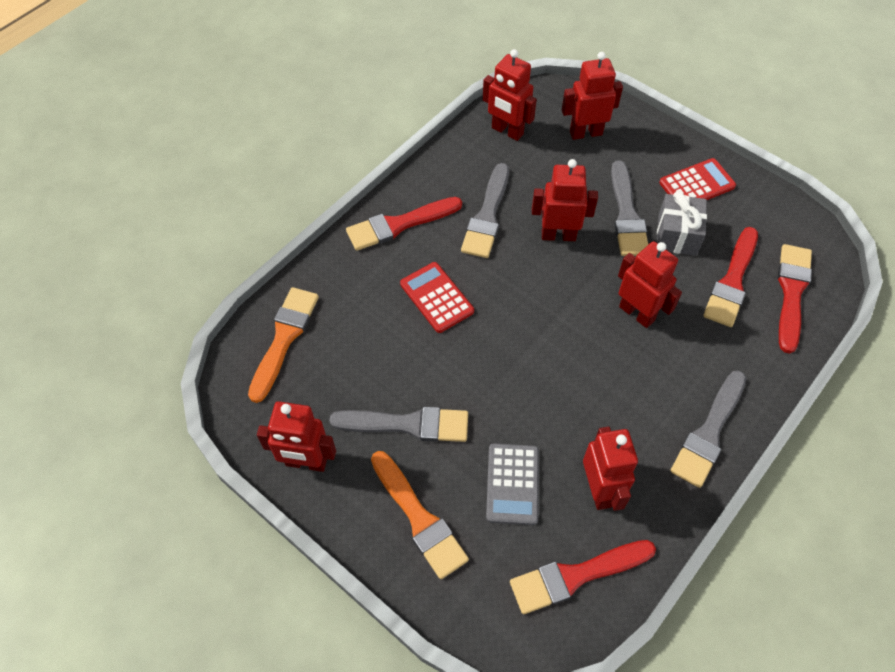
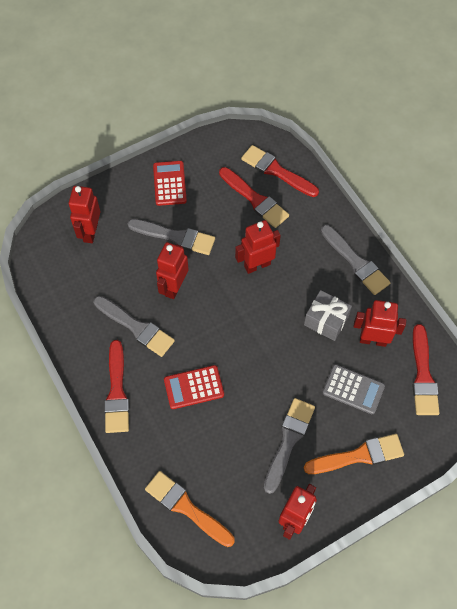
camera: 70 degrees left, 5 degrees up
red robot [483,49,537,141] -> none
grey gift [657,191,707,256] -> grey gift moved to [304,290,352,341]

